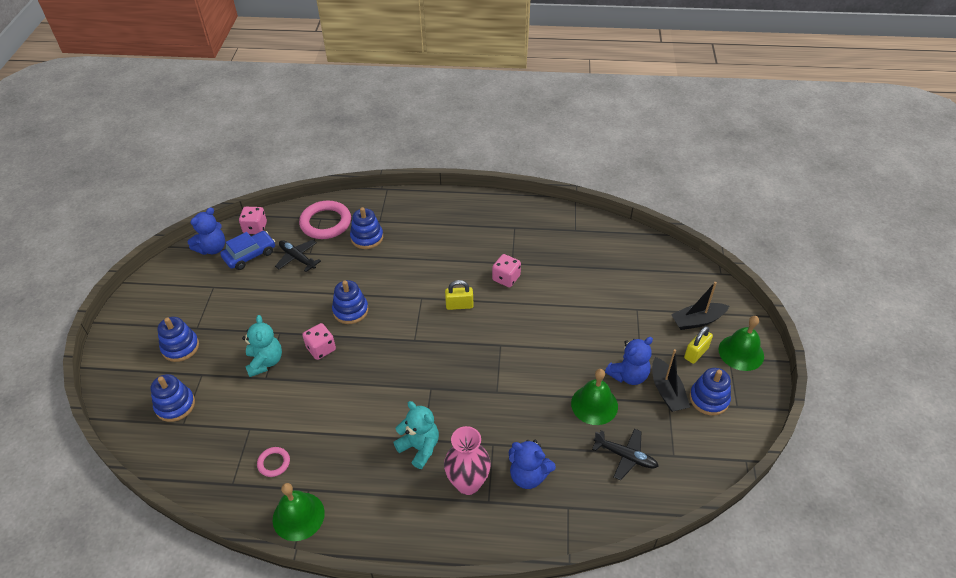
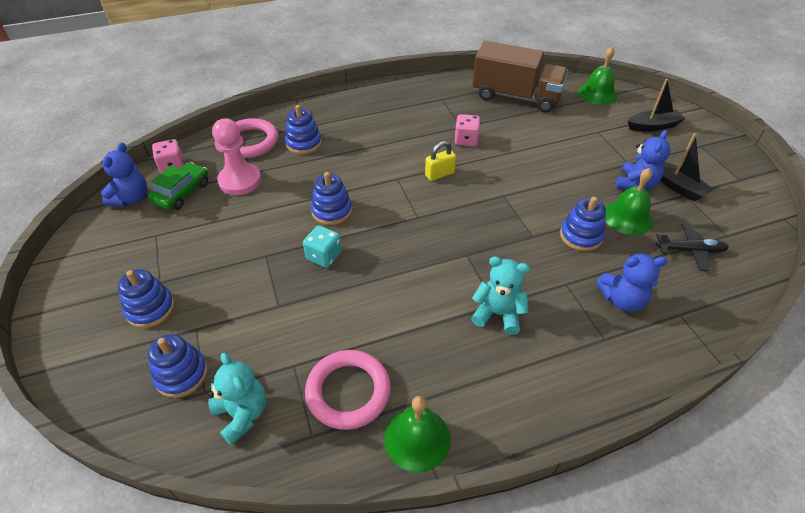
camera: 25 degrees left, 0 degrees up
blue car [220,231,275,270] -> green car [148,162,208,210]
turquoise teddy bear [242,315,282,377] -> turquoise teddy bear moved to [208,352,266,446]
pink ring [257,447,290,477] -> pink ring [305,350,391,430], size x2.04
black plane [275,240,321,272] -> pink pawn [212,118,261,195]
pink dice [302,323,336,360] -> turquoise dice [303,225,342,268]
pink vase [444,426,491,495] -> none
black boat [671,282,729,330] -> black boat turned 150 degrees counterclockwise [628,79,685,132]
yellow padlock [684,326,713,364] -> none
blue stacking toy [689,368,731,416] -> blue stacking toy moved to [560,197,606,251]
green bell [719,316,764,371] -> green bell moved to [578,47,617,105]
none -> brown truck [472,41,568,113]

